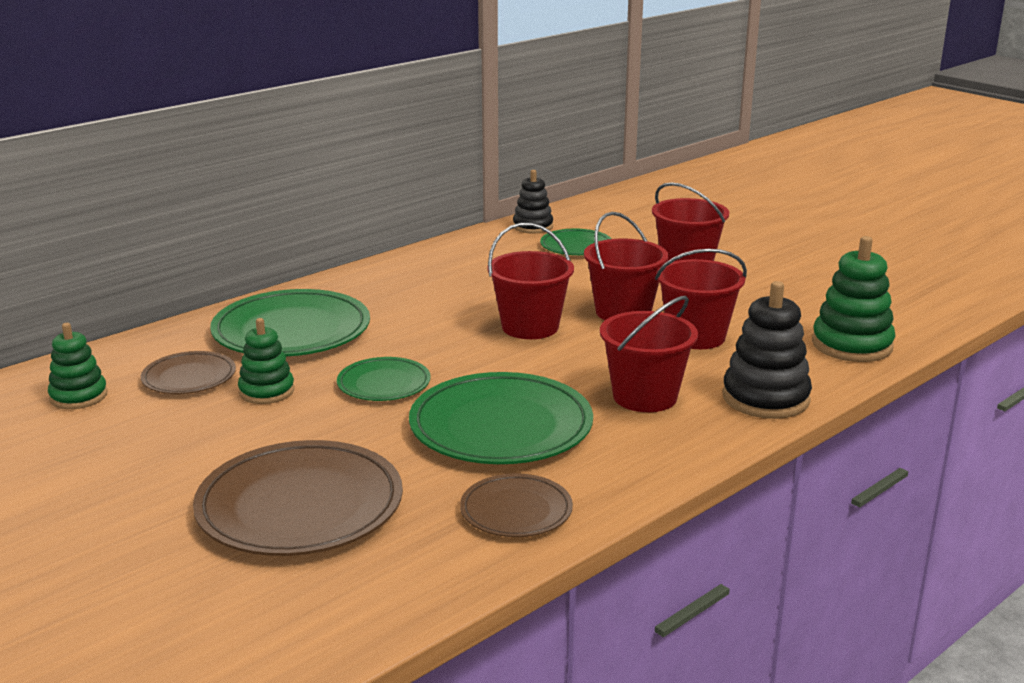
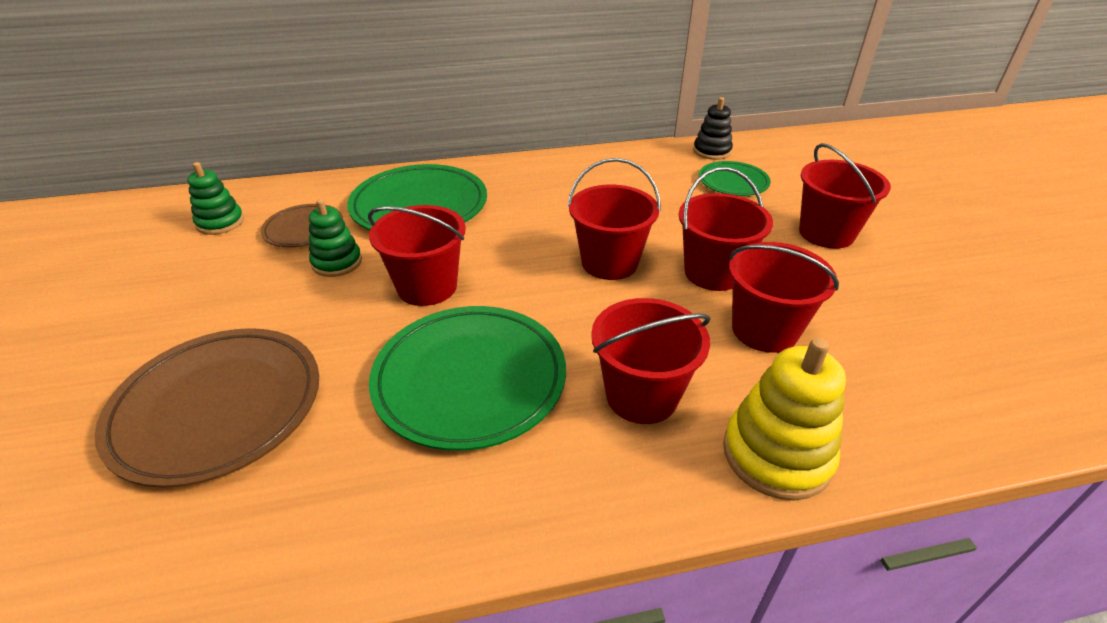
camera: 30 degrees right, 15 degrees up
green plate [337,357,431,401] -> red bucket [368,205,466,306]
brown plate [460,473,573,537] -> none
black stacking toy [722,281,812,419] -> yellow stacking toy [723,338,846,500]
green stacking toy [812,236,895,362] -> none

